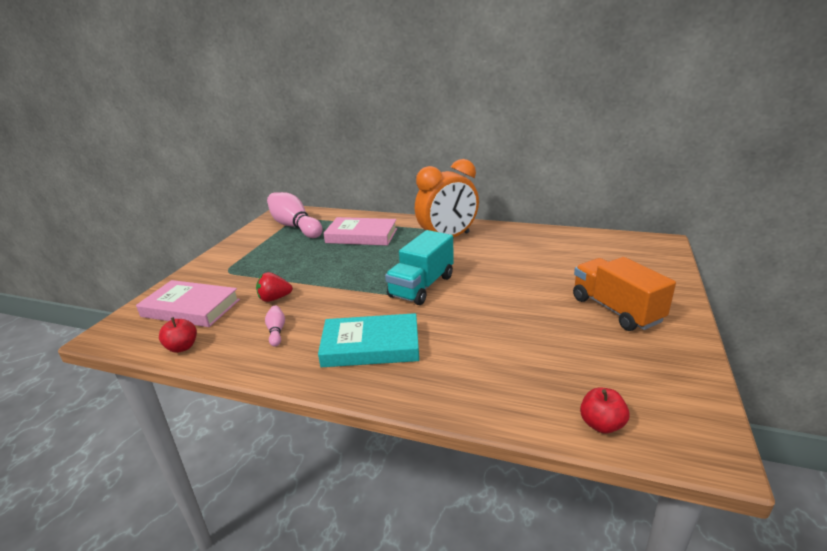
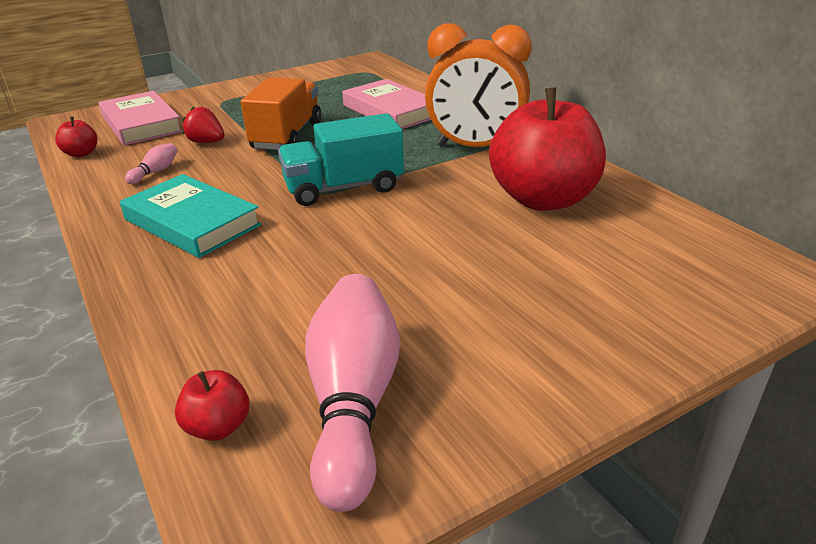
camera: 40 degrees right, 5 degrees up
pink bowling pin [267,192,323,238] -> pink bowling pin moved to [305,274,400,512]
orange truck [573,257,676,331] -> orange truck moved to [241,77,321,150]
none -> red apple [489,87,606,211]

